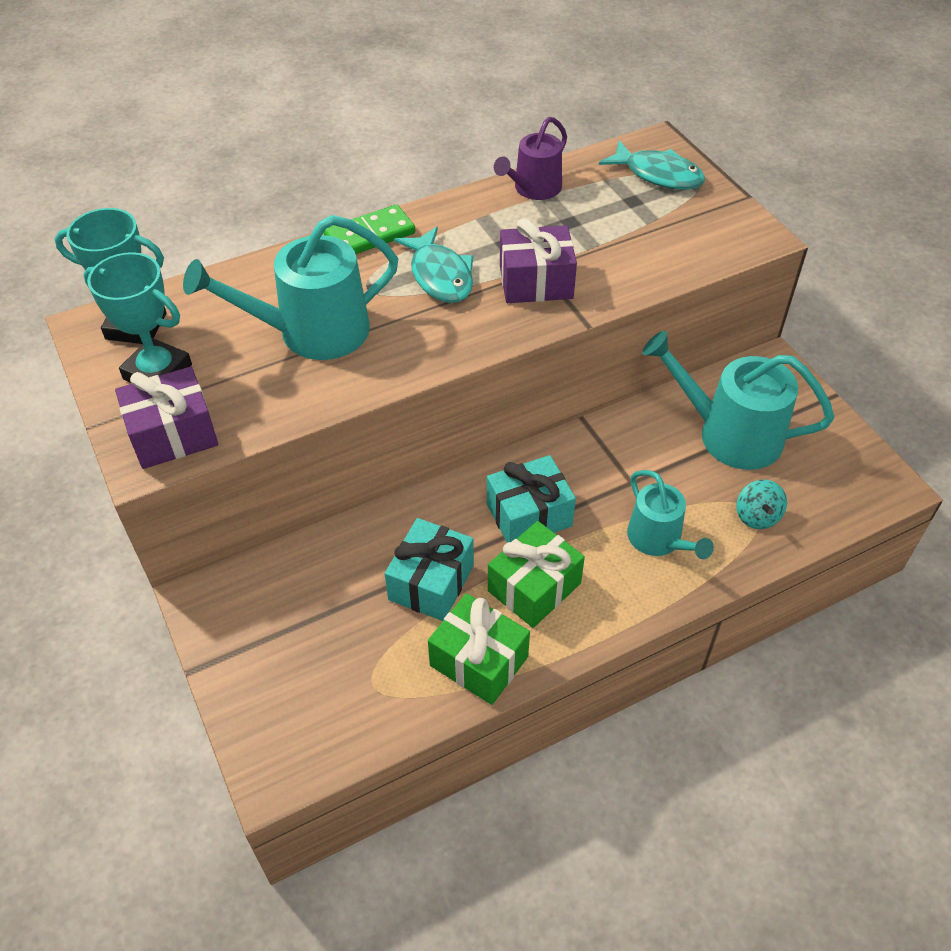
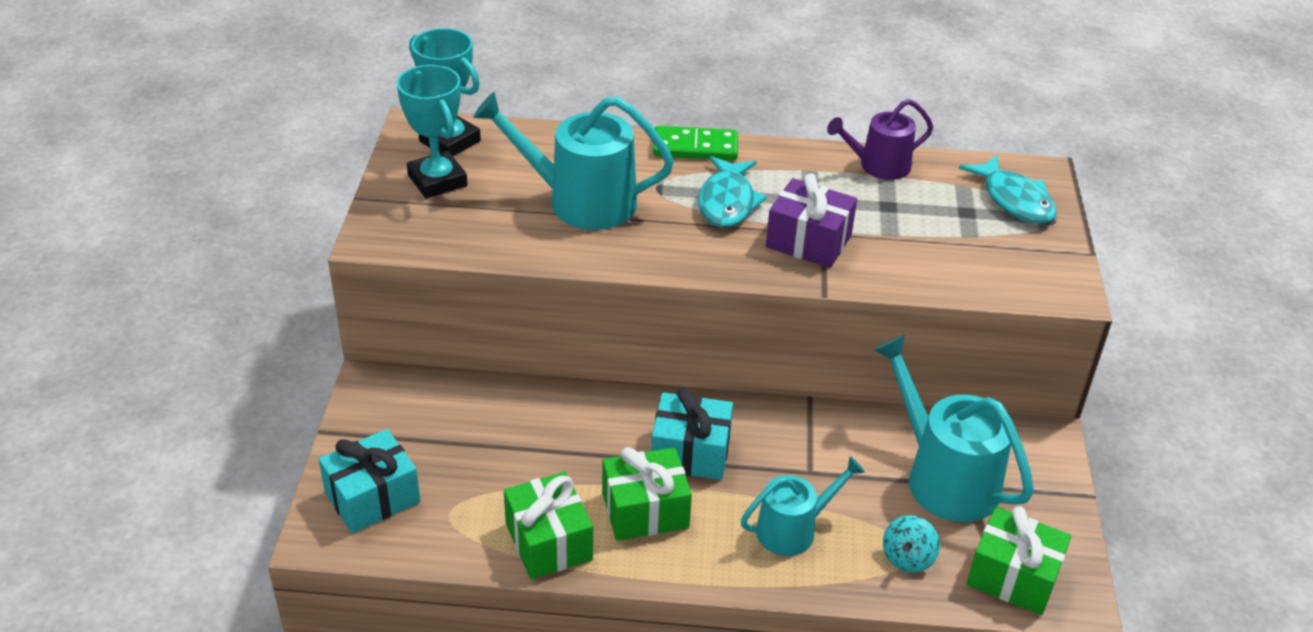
camera: 30 degrees right, 10 degrees down
purple gift [115,367,218,469] -> none
turquoise gift [385,518,474,621] -> turquoise gift moved to [319,429,421,533]
turquoise watering can [627,470,714,559] -> turquoise watering can turned 120 degrees counterclockwise [741,456,865,556]
none -> green gift [967,506,1071,615]

